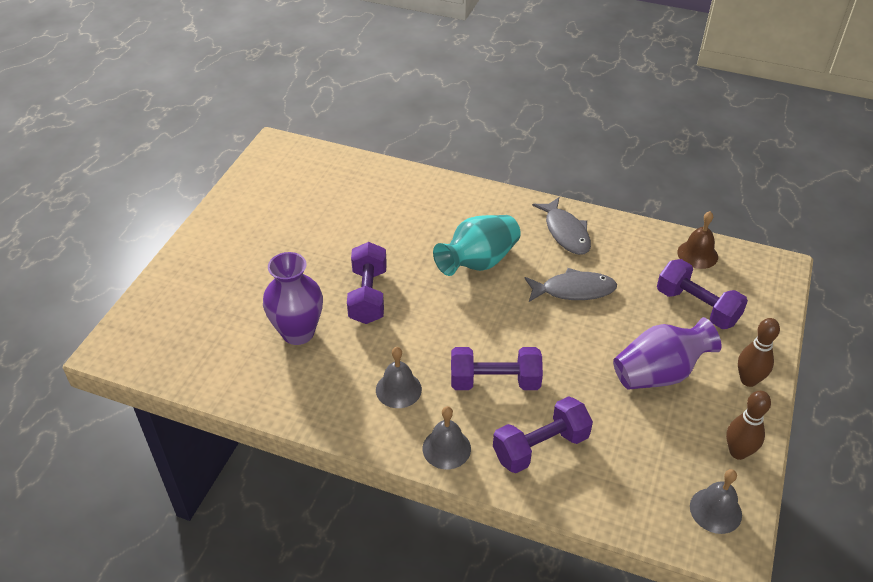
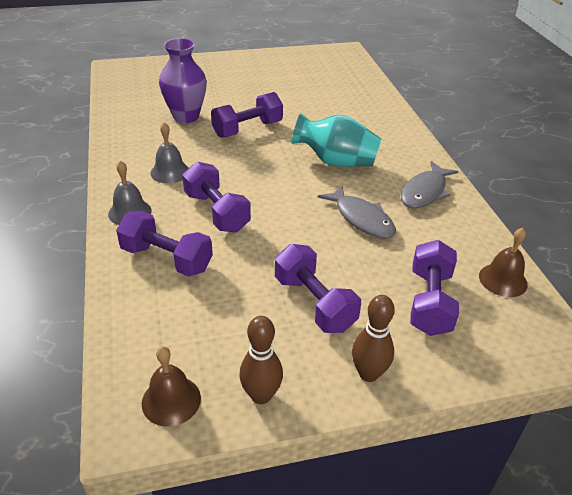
camera: 55 degrees right, 5 degrees down
purple vase [613,317,722,389] -> purple dumbbell [275,244,361,333]
grey bell [690,469,742,534] -> brown bell [142,346,201,427]

